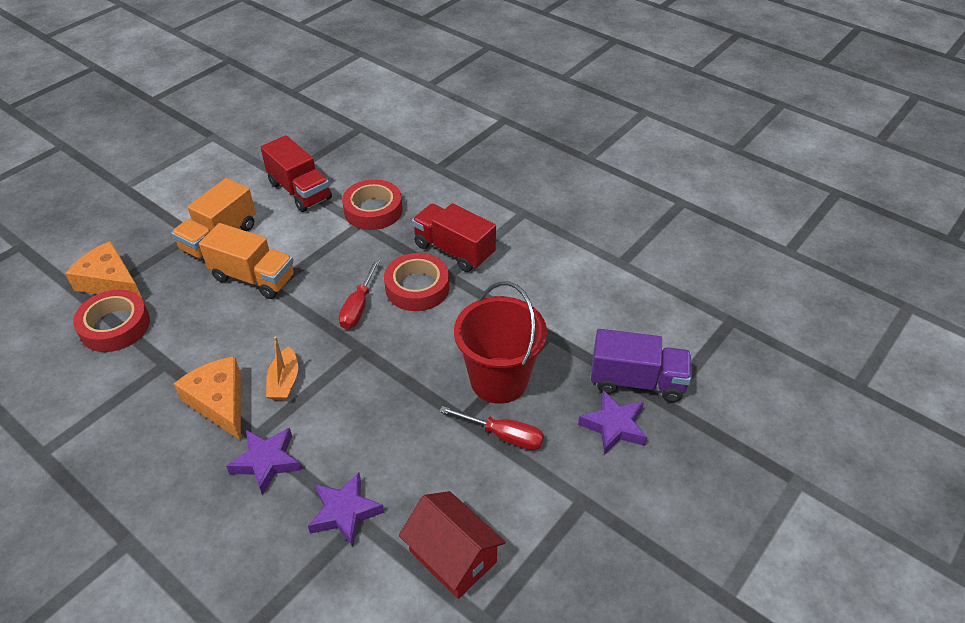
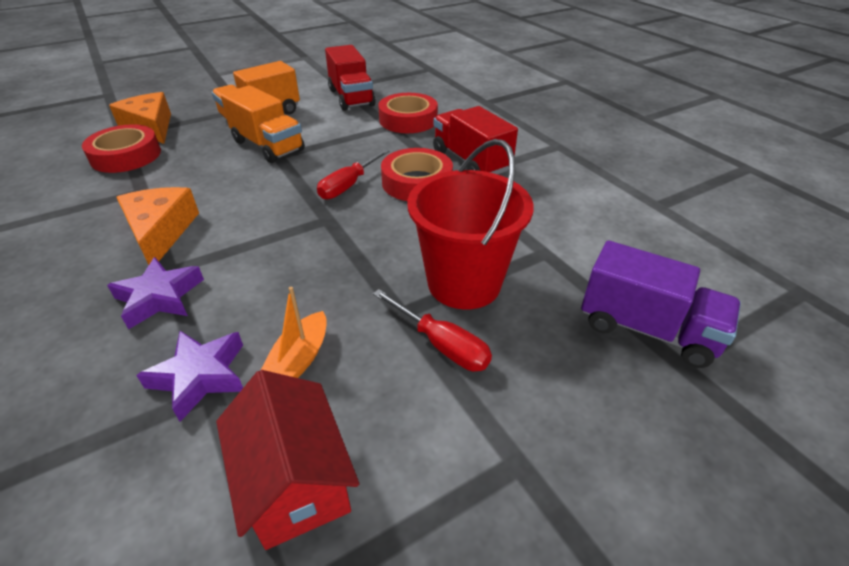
camera: 20 degrees right, 5 degrees down
orange boat [266,336,298,401] -> orange boat moved to [261,287,327,378]
purple star [578,390,647,455] -> none

